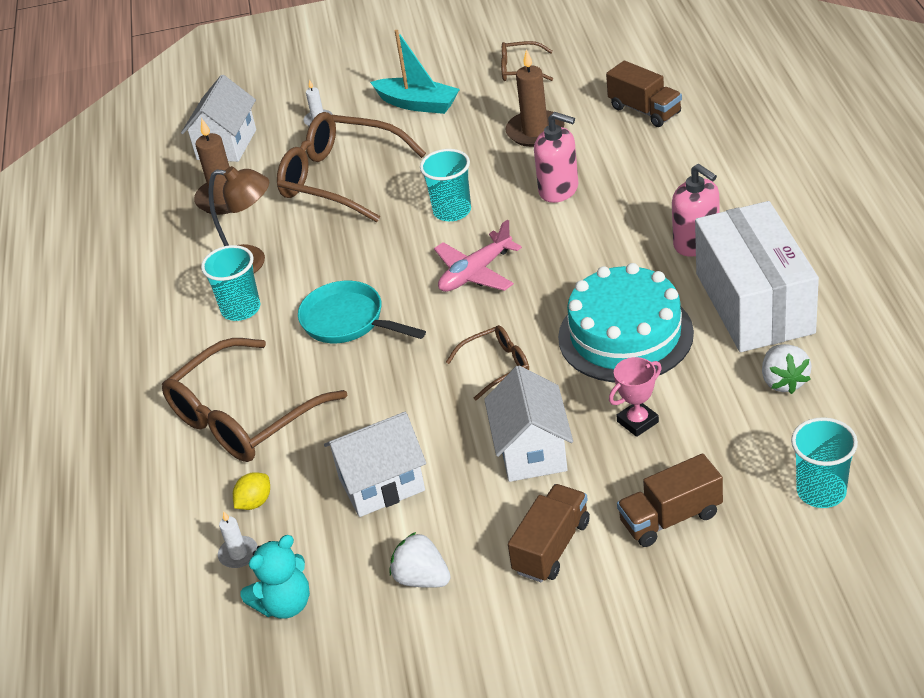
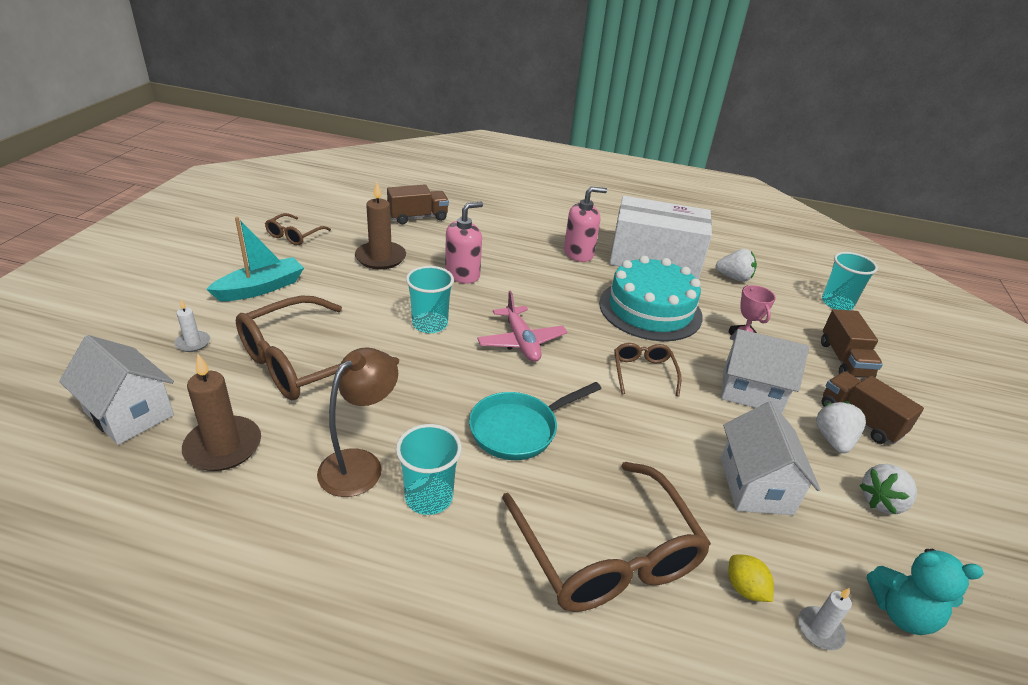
camera: 75 degrees left, 5 degrees down
turquoise teddy bear [240,535,310,619] -> turquoise teddy bear turned 120 degrees clockwise [867,549,984,635]
none -> white strawberry [816,401,866,453]

